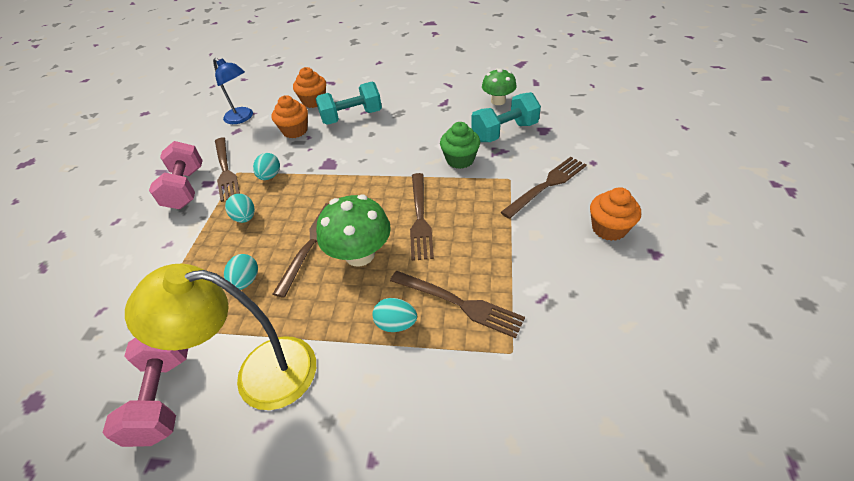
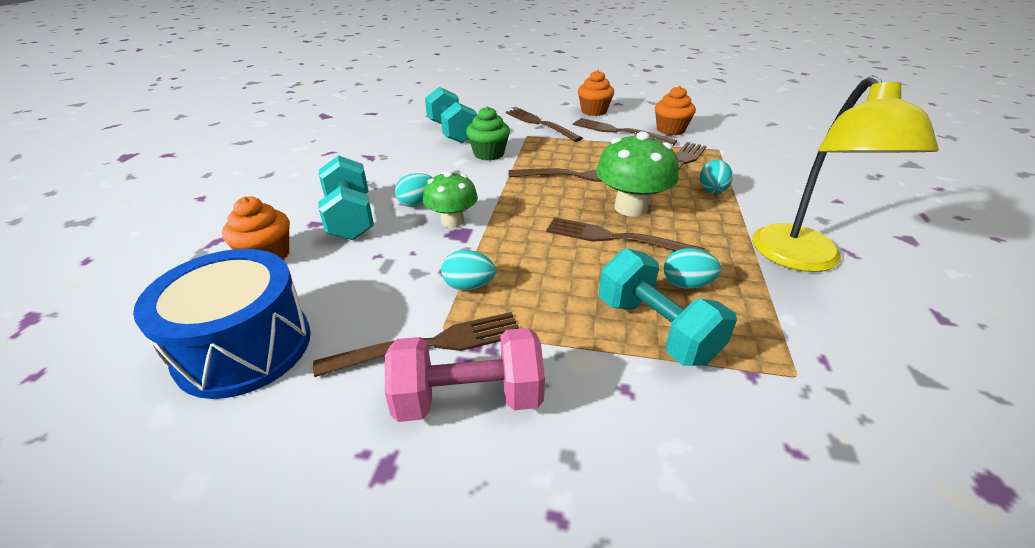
camera: 90 degrees left, 10 degrees down
pink dumbbell [102,338,188,447] -> none
blue lamp [213,58,253,124] -> blue drum [133,249,311,399]
turquoise egg [225,194,255,223] -> turquoise egg moved to [395,173,433,207]
orange cupcake [272,95,308,138] -> orange cupcake moved to [655,86,696,135]
green mushroom [482,68,517,105] -> green mushroom moved to [423,171,478,228]
none -> brown fork [573,118,677,146]
none -> turquoise dumbbell [599,248,737,366]

